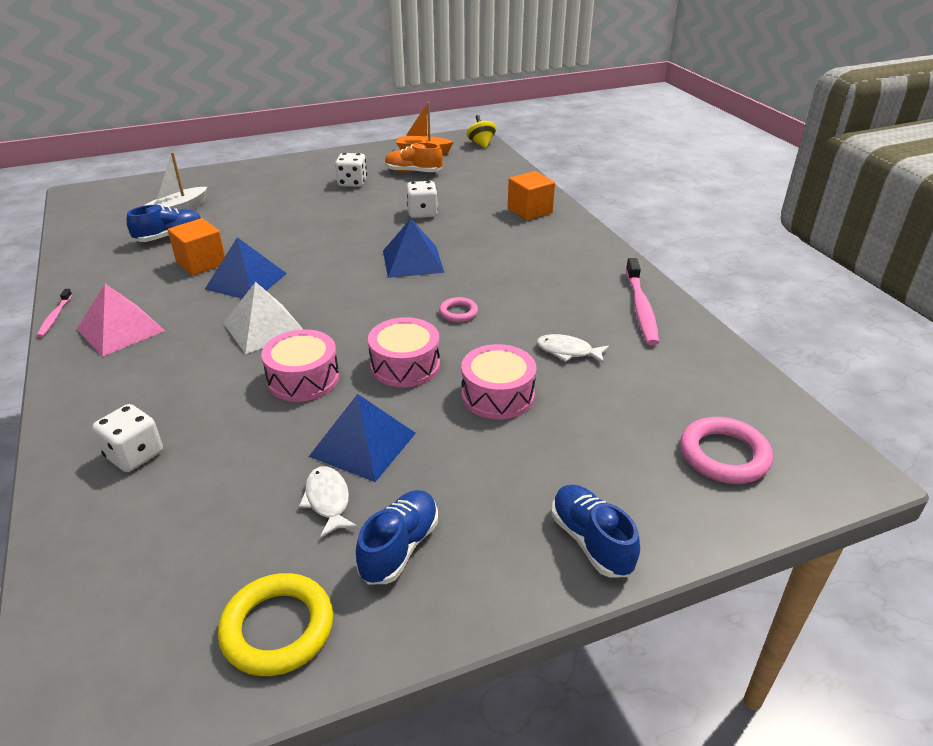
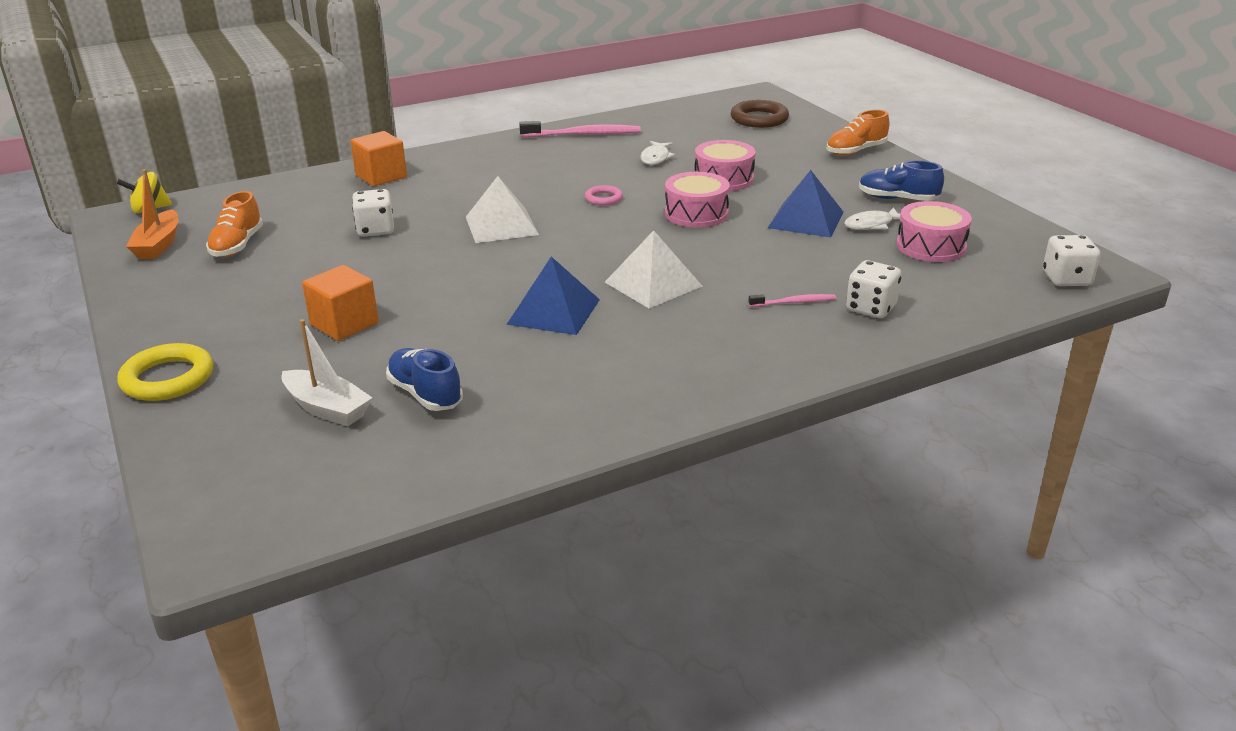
camera: 95 degrees left, 5 degrees down
pink toothbrush [37,289,72,337] -> pink toothbrush moved to [749,294,836,307]
pink pyramid [77,284,165,357] -> none
orange cube [168,218,225,276] -> orange cube moved to [302,265,379,341]
yellow ring [218,573,333,676] -> yellow ring moved to [117,343,213,401]
pink drum [261,329,339,402] -> pink drum moved to [897,201,972,262]
white dice [335,153,367,187] -> white dice moved to [1043,235,1101,286]
blue pyramid [383,219,444,278] -> white pyramid [466,176,539,243]
blue shoe [552,485,640,578] -> orange shoe [827,110,890,156]
pink ring [680,417,773,484] -> brown ring [731,100,789,128]

